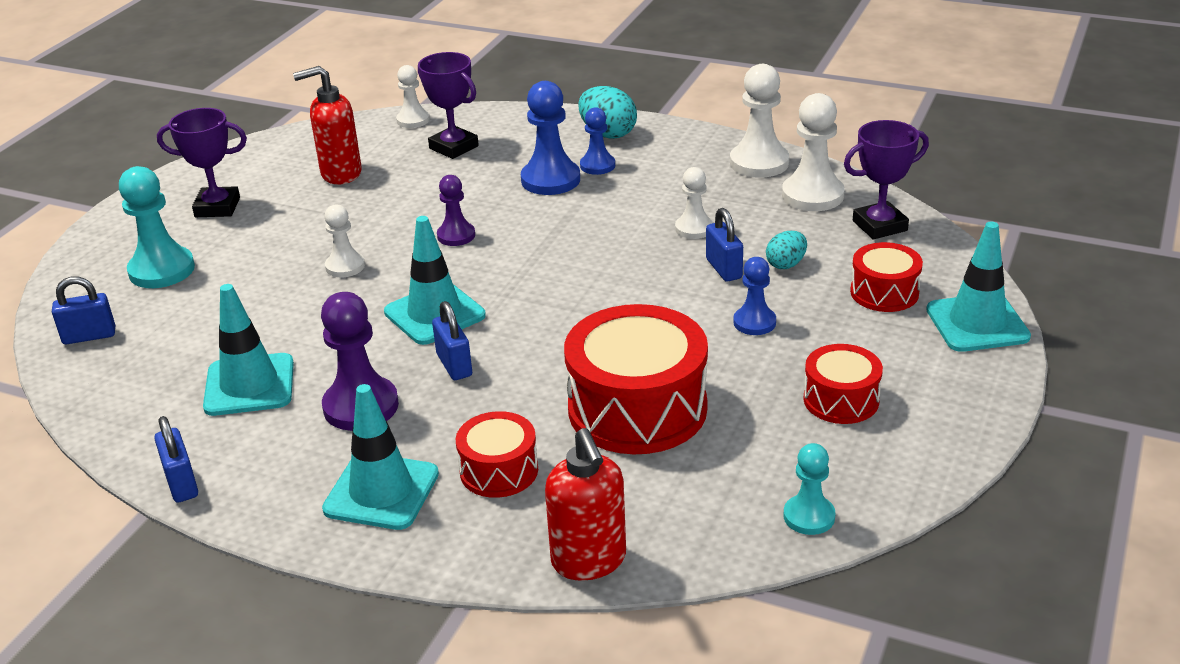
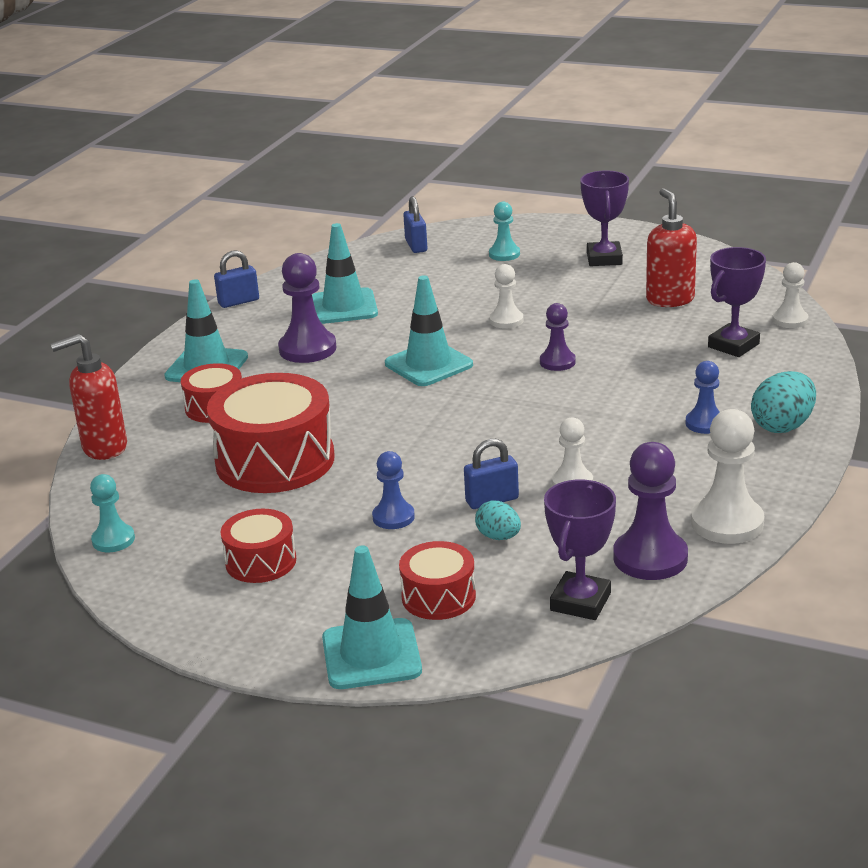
camera: 90 degrees right, 5 degrees down
turquoise pawn [119,166,195,288] -> turquoise pawn [489,202,520,261], size x0.60
blue padlock [432,301,472,380] -> none
blue pawn [521,81,580,195] -> none
white pawn [782,93,845,211] -> purple pawn [613,442,688,580]
purple trophy [844,120,929,239] -> purple trophy turned 45 degrees clockwise [544,479,616,620]

